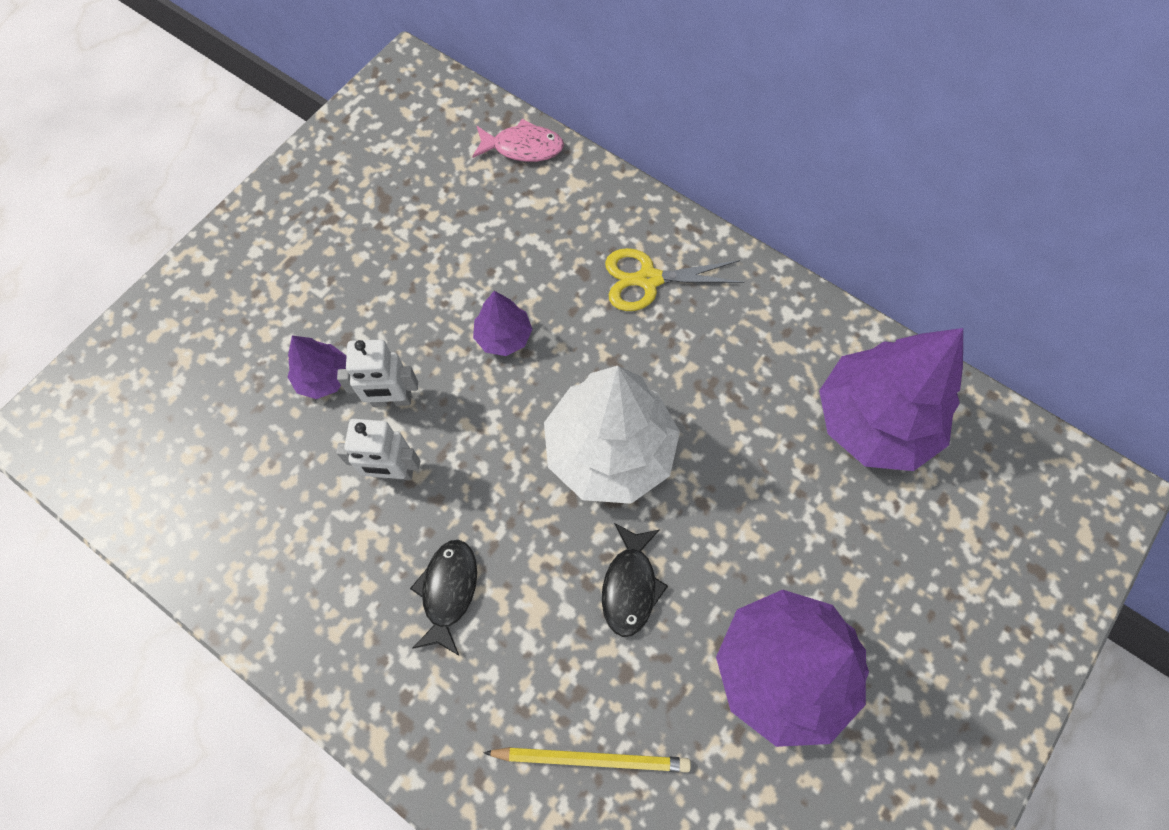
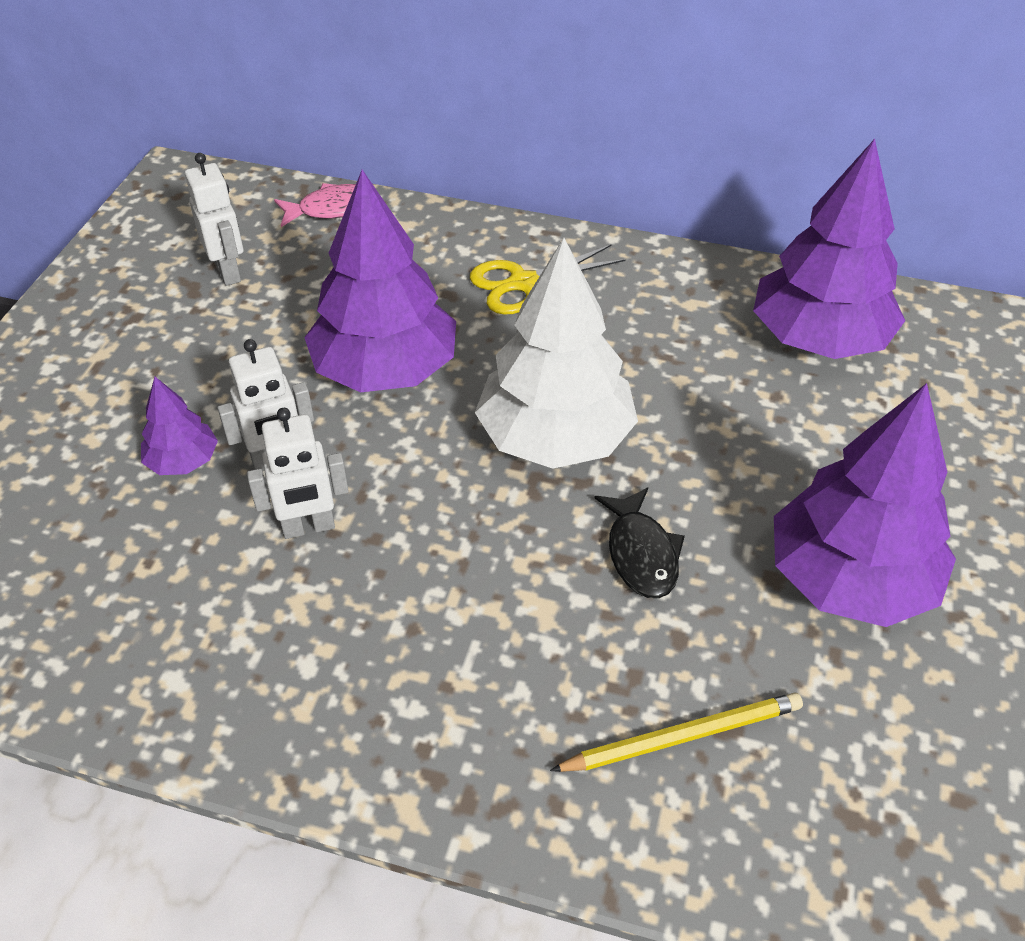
camera: 20 degrees left, 20 degrees down
black fish [410,540,477,655] -> none
purple tree [473,291,533,356] -> purple tree [304,170,456,392], size x2.12
none -> white robot [185,153,243,286]

